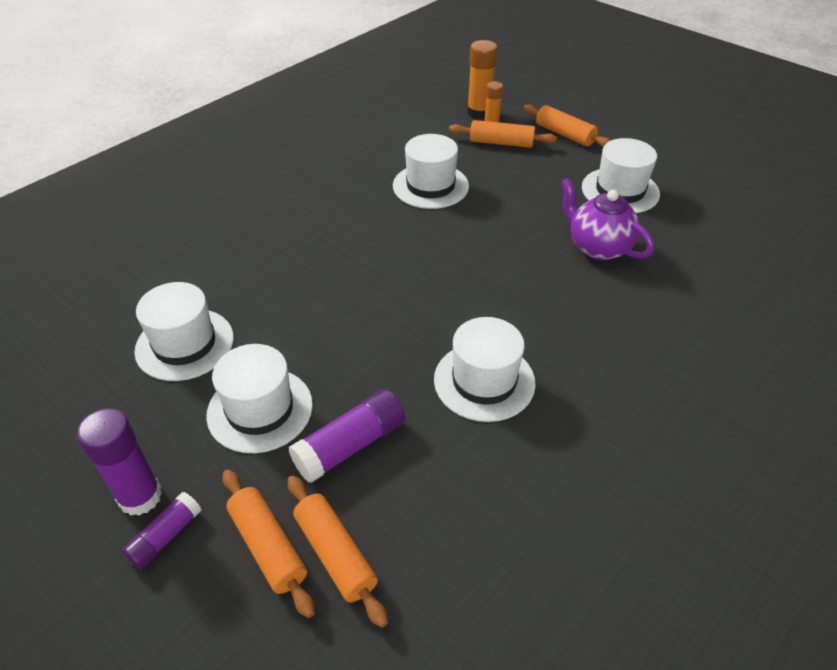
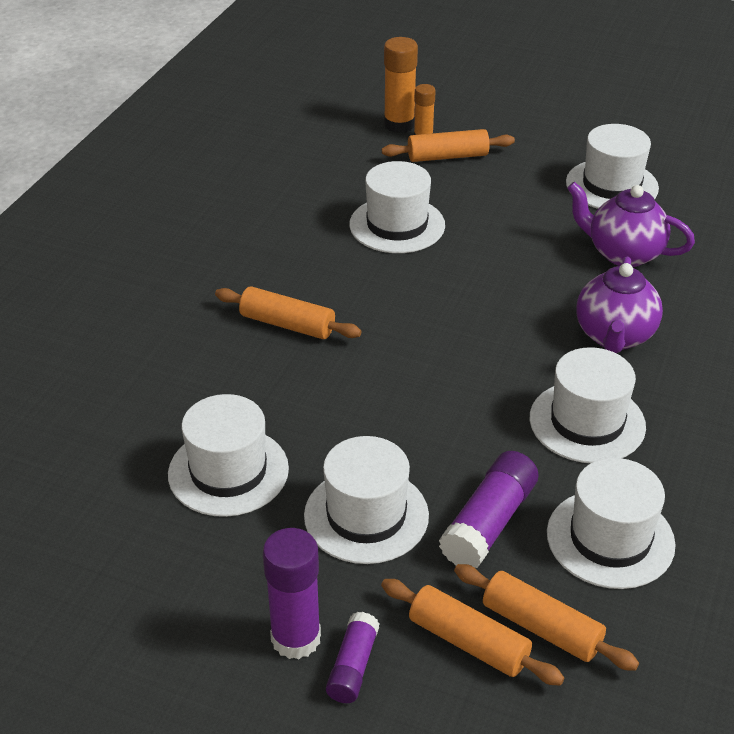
camera: 20 degrees left, 5 degrees down
orange rolling pin [523,104,611,147] -> orange rolling pin moved to [215,286,362,339]
none -> white hat [547,458,676,589]
none -> purple teapot [577,256,663,353]

